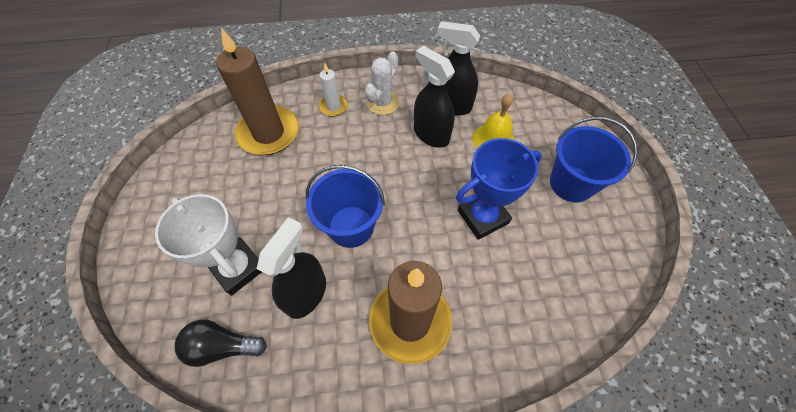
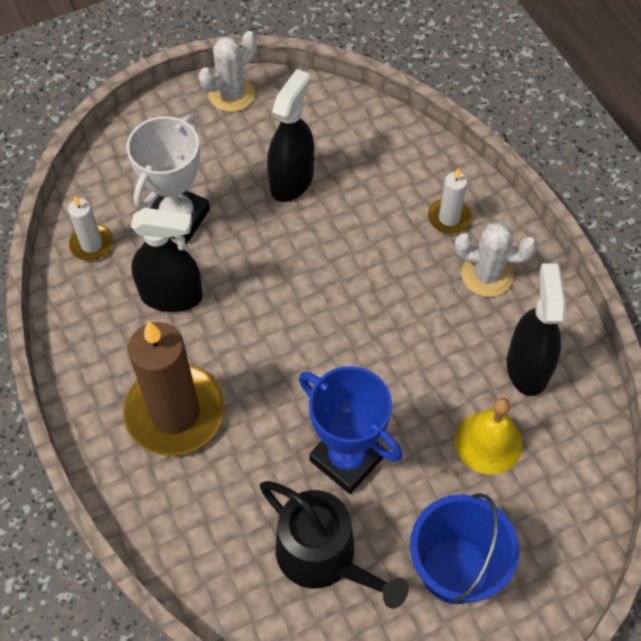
camera: 70 degrees right, 0 degrees up
black light bulb [175,319,267,367] -> white candle [68,196,113,261]
brown candle [216,28,299,155] -> none
blue bucket [306,165,385,248] -> none
black spray bottle [414,46,455,148] -> black spray bottle moved to [267,69,314,202]
none -> white cactus [199,31,257,112]
none -> black watering can [260,481,409,609]

